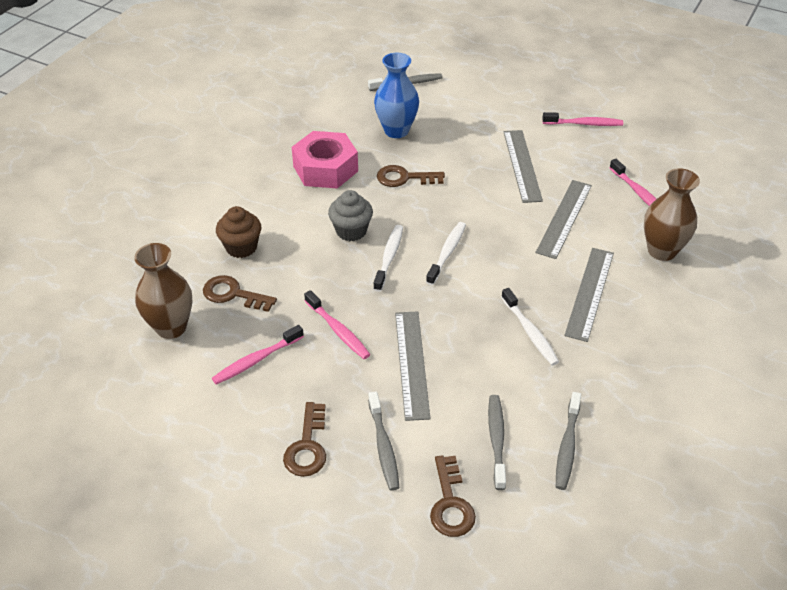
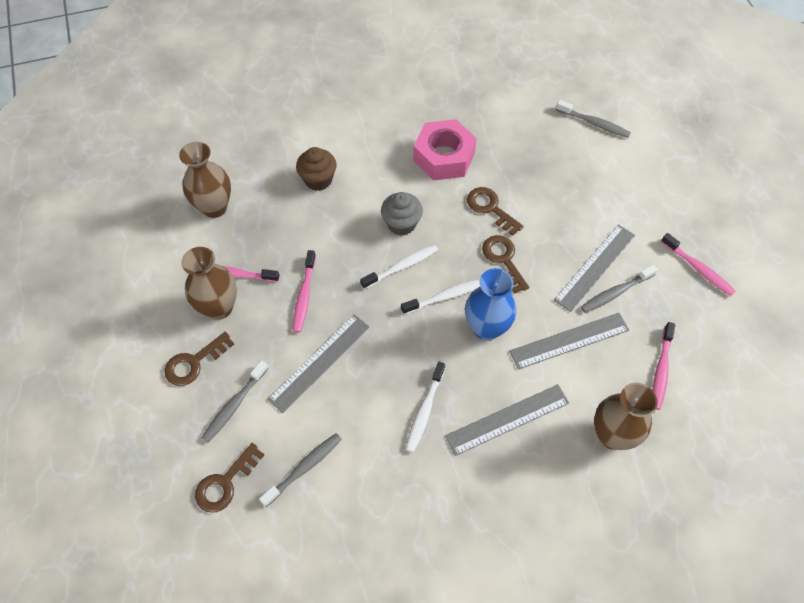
camera: 45 degrees right, 15 degrees up
brown key [203,275,277,312] -> brown key moved to [482,235,529,293]
blue vase [374,53,419,138] -> blue vase moved to [465,268,516,341]
grey toothbrush [556,392,581,490] -> grey toothbrush moved to [581,265,658,313]
none -> brown vase [181,247,237,320]

